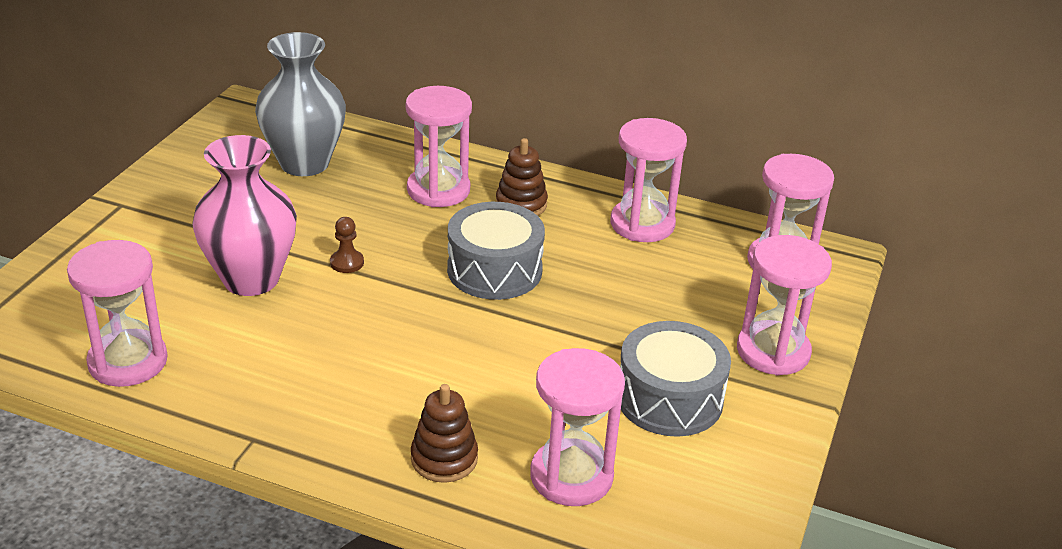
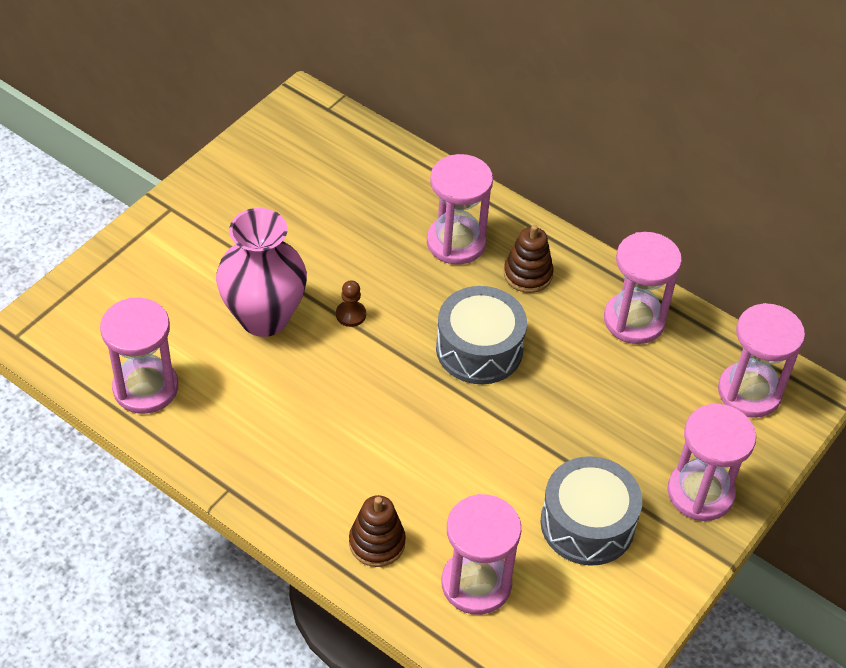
camera: 15 degrees right, 15 degrees up
grey vase [255,32,346,176] -> none

